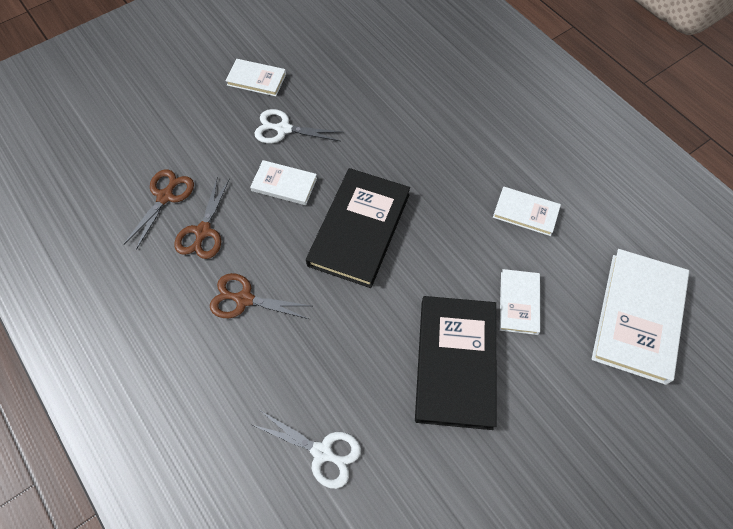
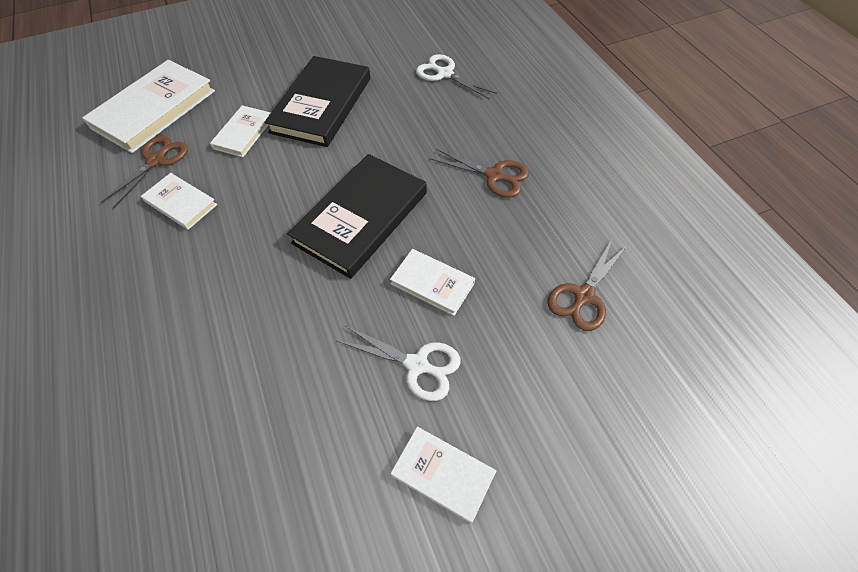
camera: 165 degrees left, 5 degrees down
brown scissors [174,178,230,259] -> brown scissors moved to [101,135,188,208]

